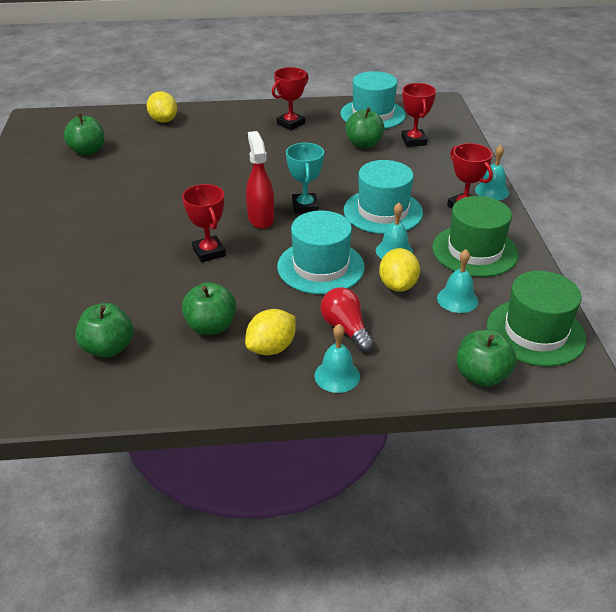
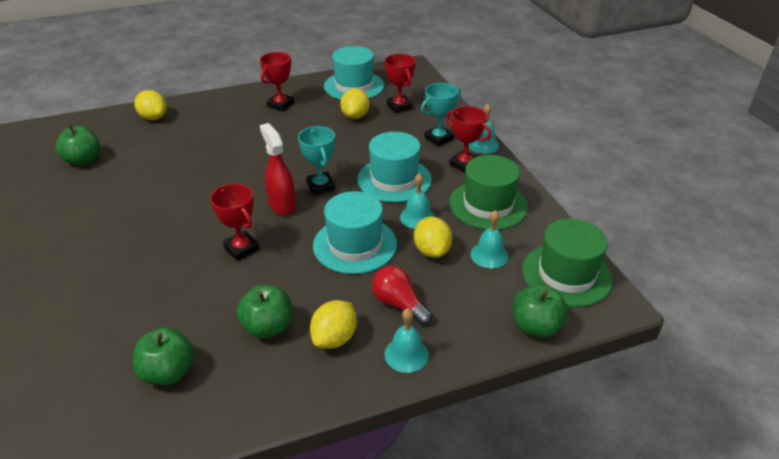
camera: 15 degrees left, 0 degrees up
green apple [345,108,384,148] -> yellow lemon [340,88,370,119]
none -> turquoise trophy [421,83,461,147]

